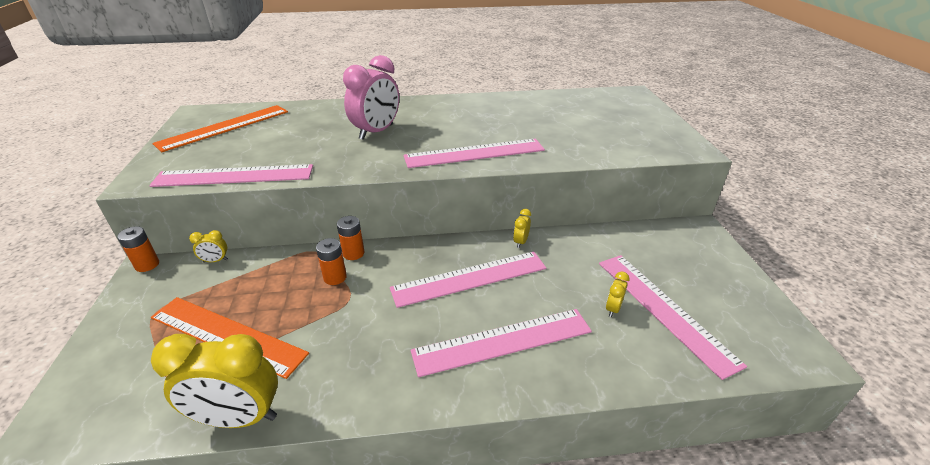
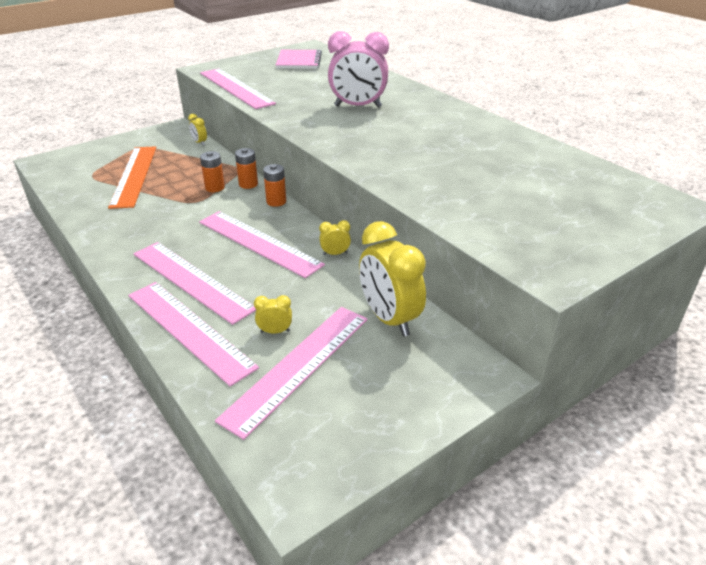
camera: 60 degrees right, 0 degrees up
orange battery [117,226,159,272] -> orange battery moved to [263,164,286,207]
yellow clock [151,334,278,428] -> yellow clock moved to [359,221,426,336]
orange ruler [153,105,288,152] -> pink notebook [276,49,322,69]
pink ruler [404,139,545,168] -> pink ruler moved to [128,282,259,387]

